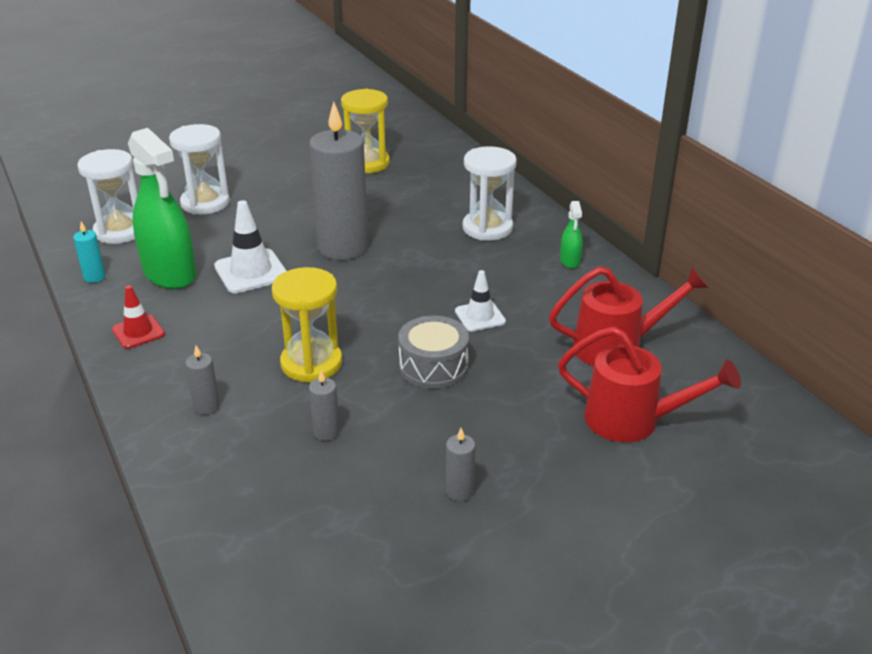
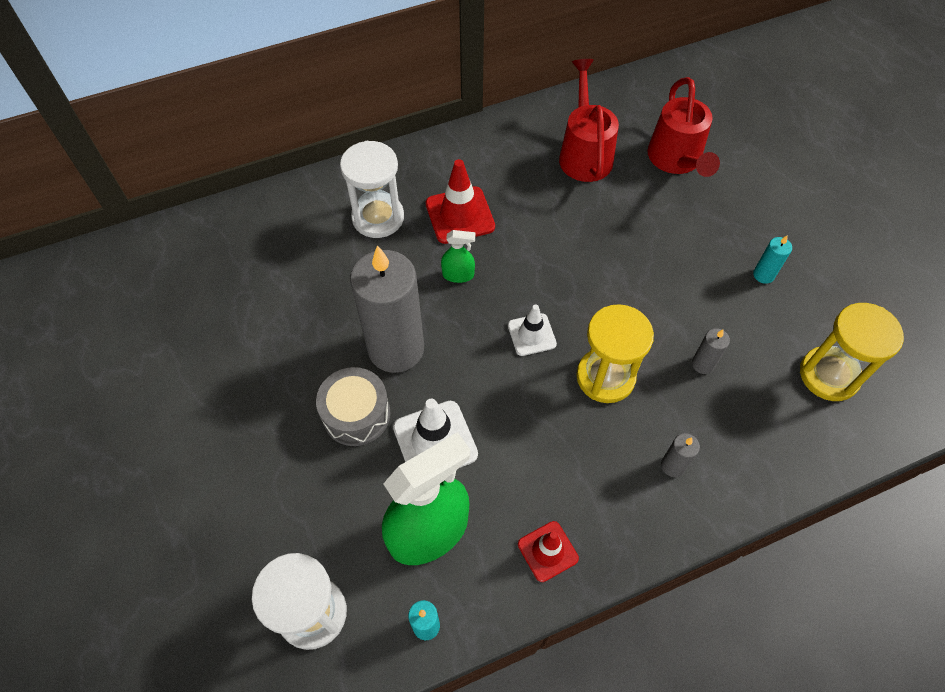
camera: 85 degrees left, 25 degrees up
white hourglass [169,124,230,214] -> none
yellow hourglass [341,89,390,173] -> yellow hourglass moved to [800,303,904,401]
grey drum [398,316,469,389] -> grey drum moved to [316,367,390,446]
grey candle [446,428,475,501] -> turquoise candle [753,236,792,284]
white traffic cone [455,270,506,332] -> white traffic cone moved to [508,304,557,356]
red watering can [558,326,741,442] -> red watering can turned 150 degrees clockwise [647,77,720,177]
green spray bottle [560,201,583,268] -> green spray bottle moved to [441,230,475,283]
none -> red traffic cone [426,159,495,244]

